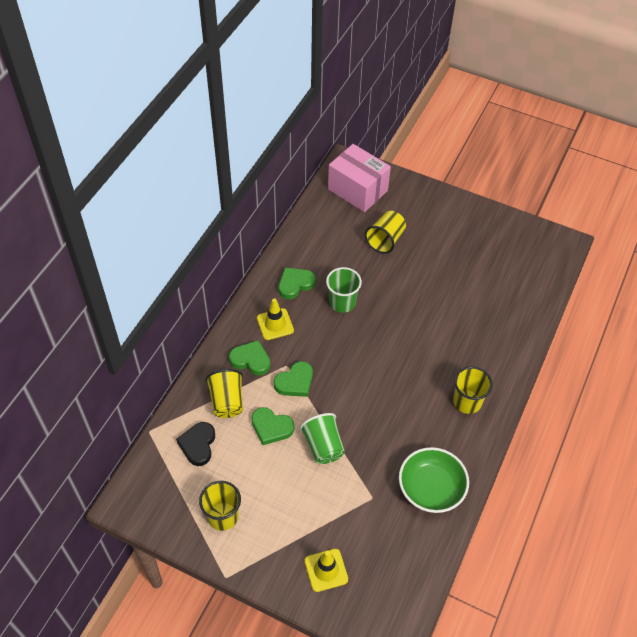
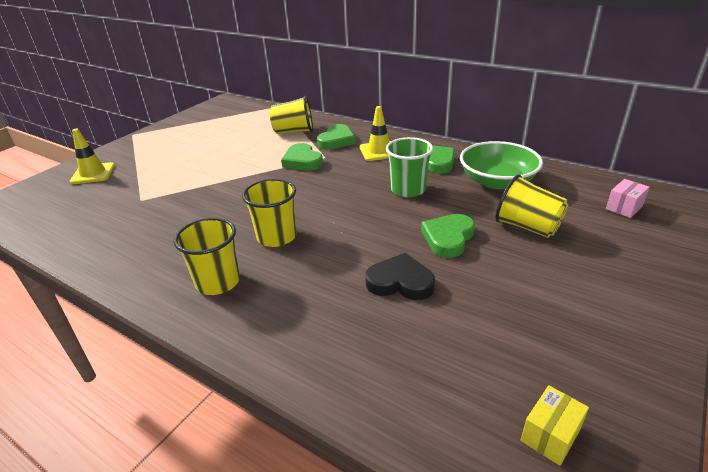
camera: 100 degrees right, 20 degrees down
black heart [176,422,215,466] -> black heart moved to [365,253,435,300]
yellow cup [199,481,241,531] -> yellow cup moved to [242,179,296,247]
green heart [252,407,294,445] -> green heart moved to [421,214,475,258]
green cup [300,413,345,464] -> none
pink box [328,144,391,212] -> pink box [606,179,650,218], size x0.41
green bowl [399,447,469,513] -> green bowl moved to [460,141,543,189]
none -> yellow box [521,385,589,466]

